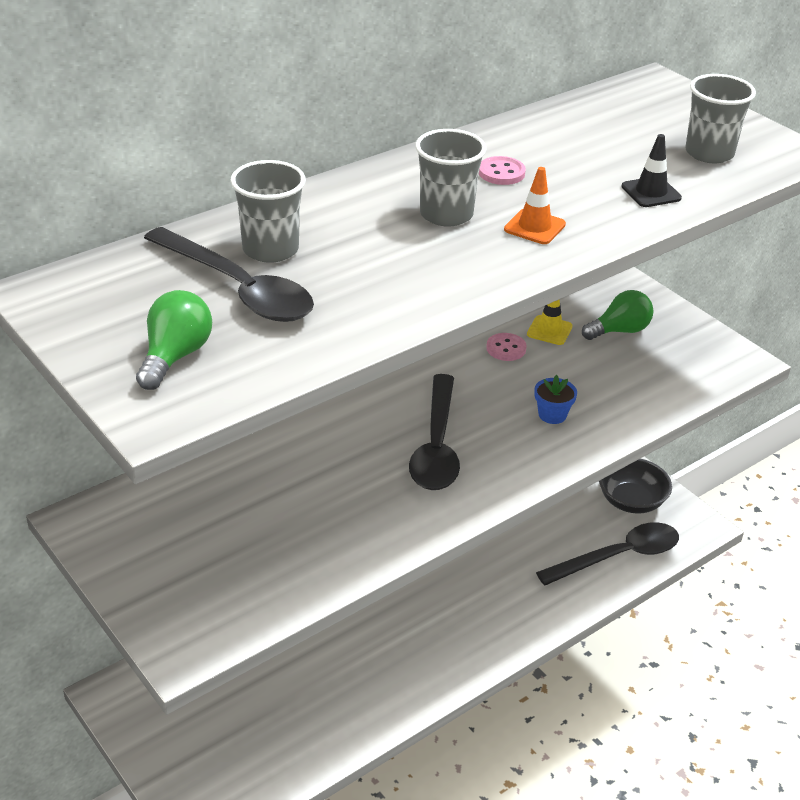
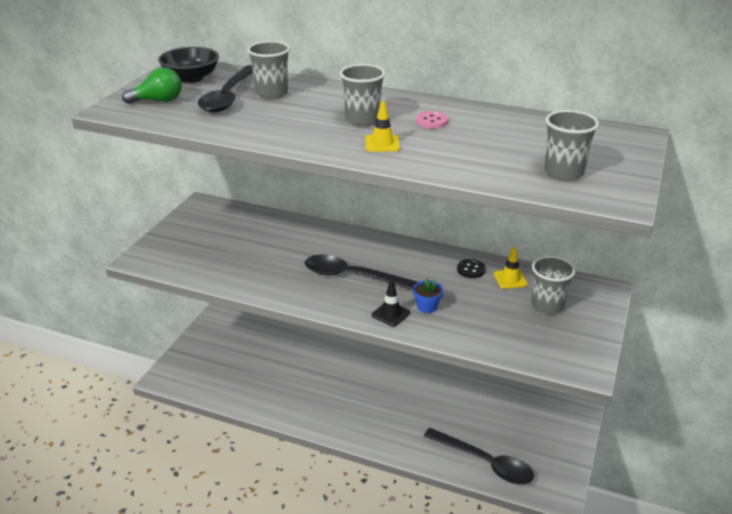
camera: 60 degrees right, 5 degrees down
black spoon [409,374,460,490] -> black spoon turned 45 degrees clockwise [305,254,418,290]
pink button [486,333,527,361] -> black button [457,259,486,278]
orange traffic cone [504,167,566,244] -> yellow traffic cone [365,101,400,152]
green light bulb [582,290,653,340] -> grey cup [531,256,576,314]
black bowl [599,459,672,514] -> black bowl moved to [158,47,219,83]
black traffic cone [621,134,682,207] -> black traffic cone moved to [372,281,410,327]

